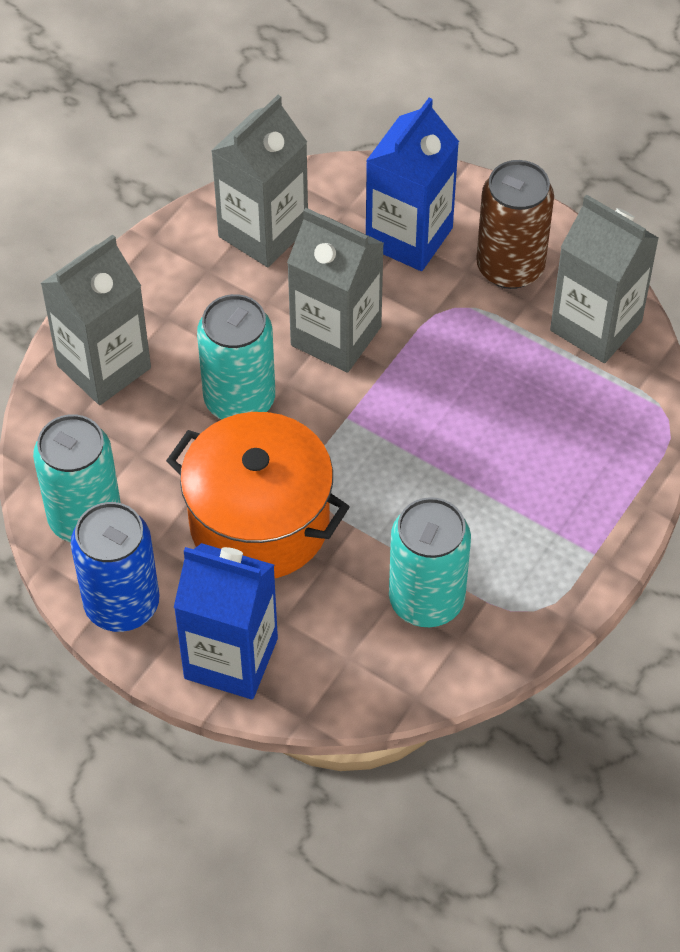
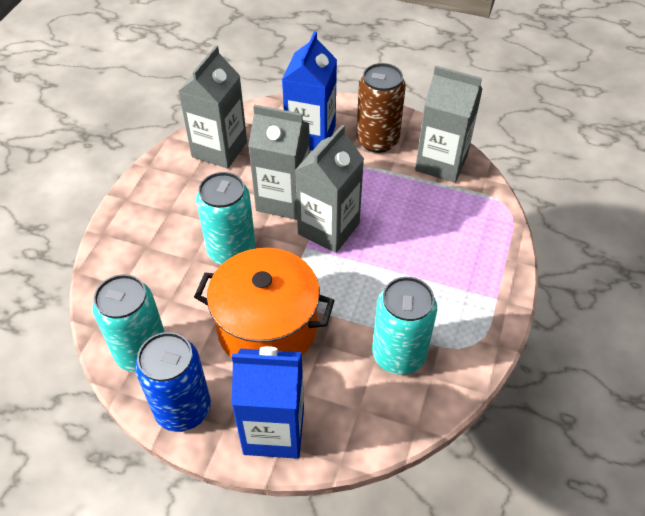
camera: 15 degrees left, 5 degrees down
grey carton [41,235,151,405] -> grey carton moved to [295,125,364,253]

